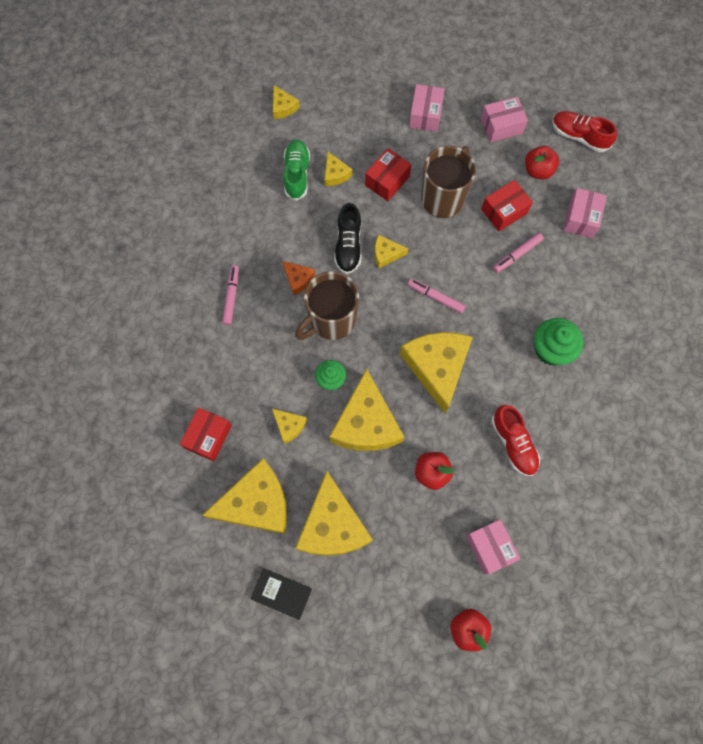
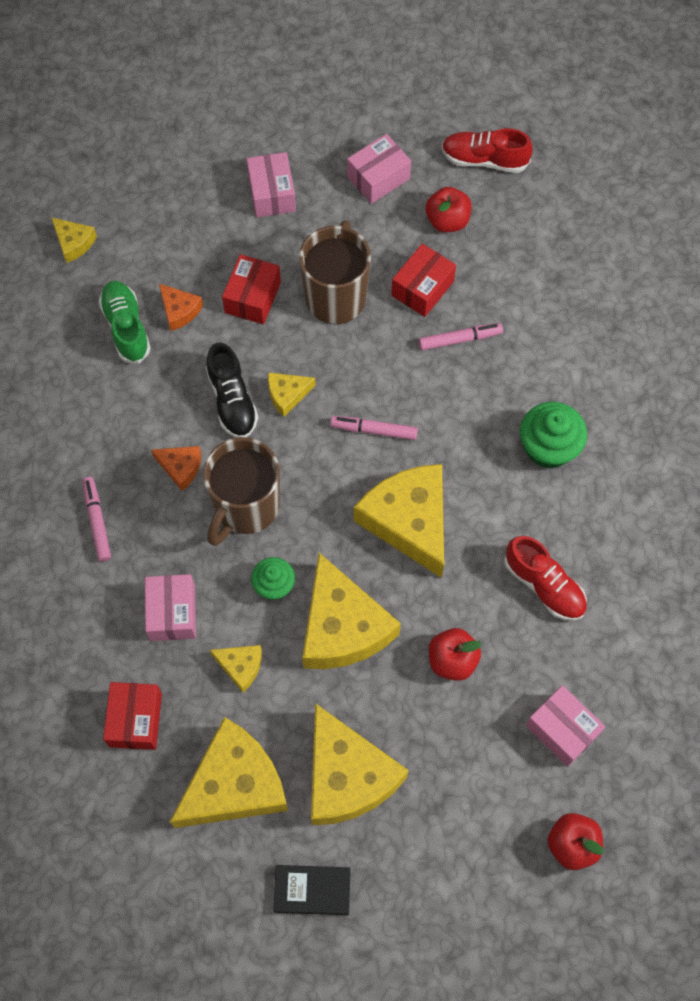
camera: 20 degrees left, 5 degrees down
yellow cheese [324,152,353,186] -> orange cheese [159,284,203,331]
pink marker [493,233,544,273] -> pink marker turned 135 degrees counterclockwise [419,323,503,350]
pink box [563,188,607,238] -> pink box moved to [145,574,196,641]

